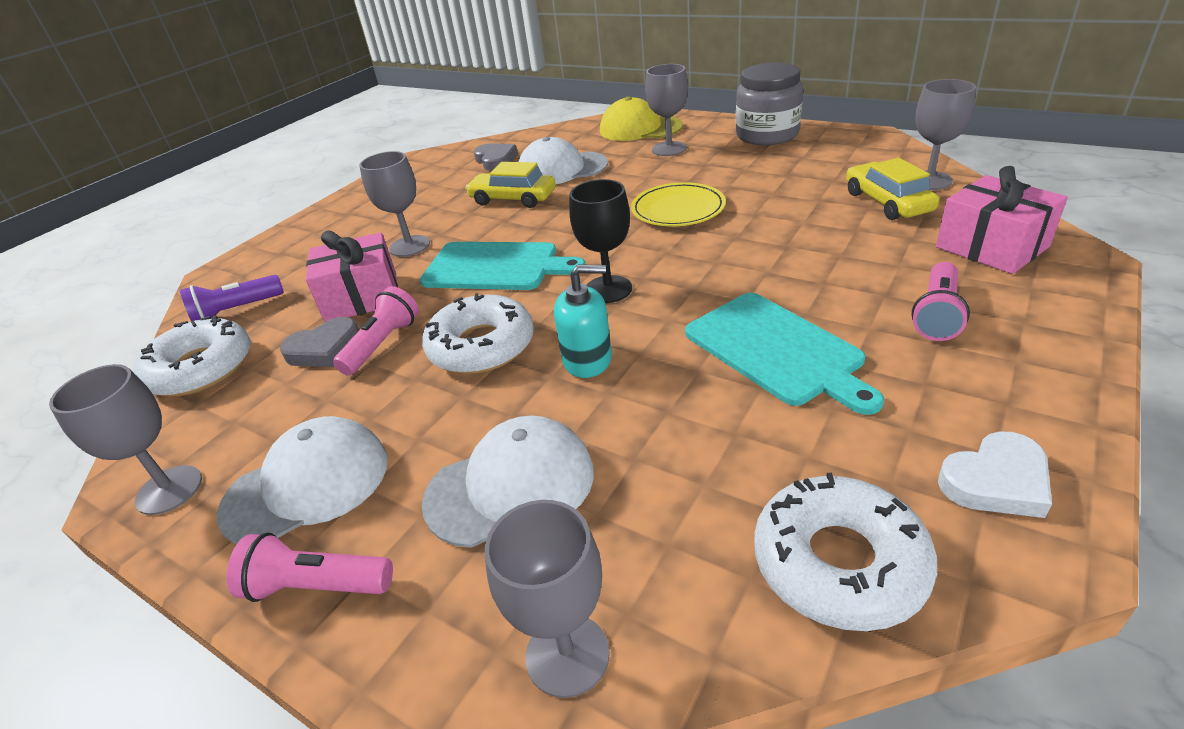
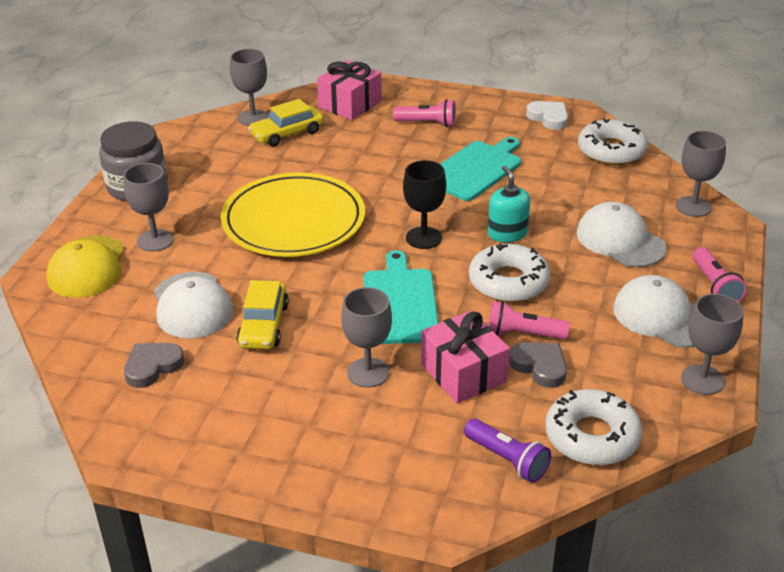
camera: 110 degrees left, 0 degrees up
yellow plate [631,182,726,226] -> yellow plate [221,172,365,257], size x1.77

